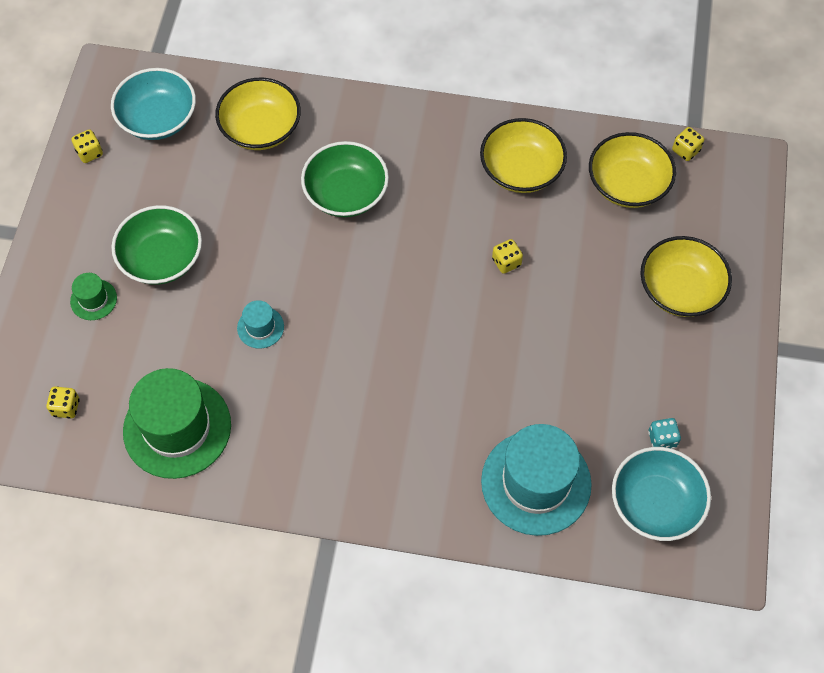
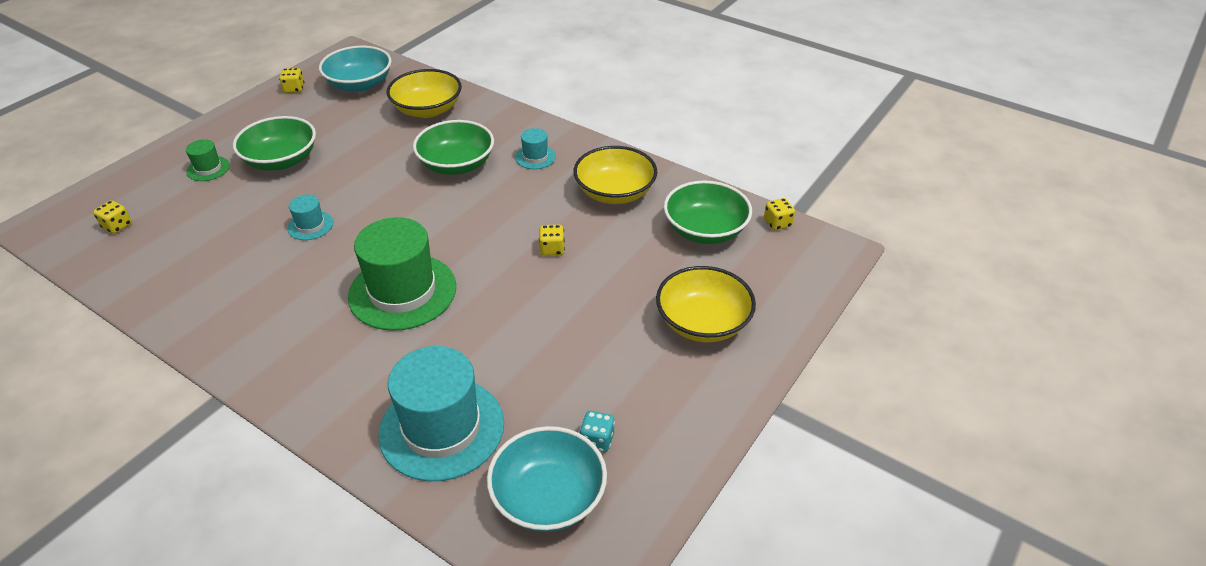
camera: 25 degrees right, 20 degrees down
green hat [123,368,231,479] -> green hat moved to [348,217,456,331]
yellow bowl [589,132,676,208] -> green bowl [664,181,752,244]
none -> turquoise hat [515,128,556,169]

